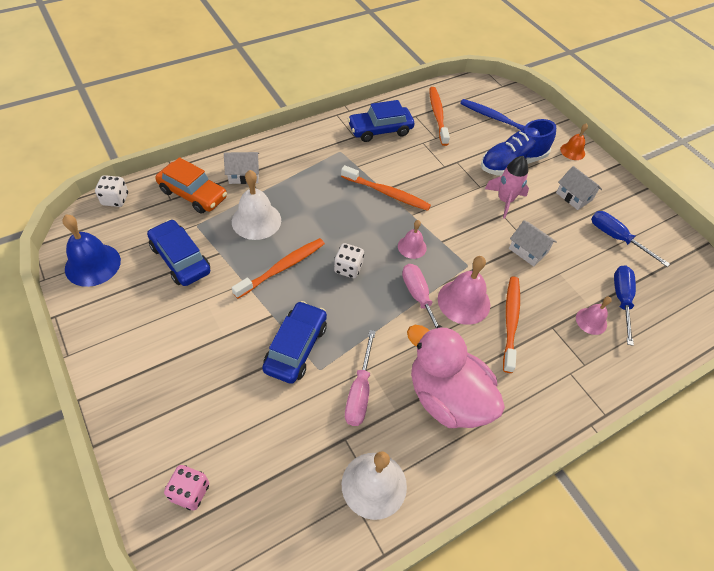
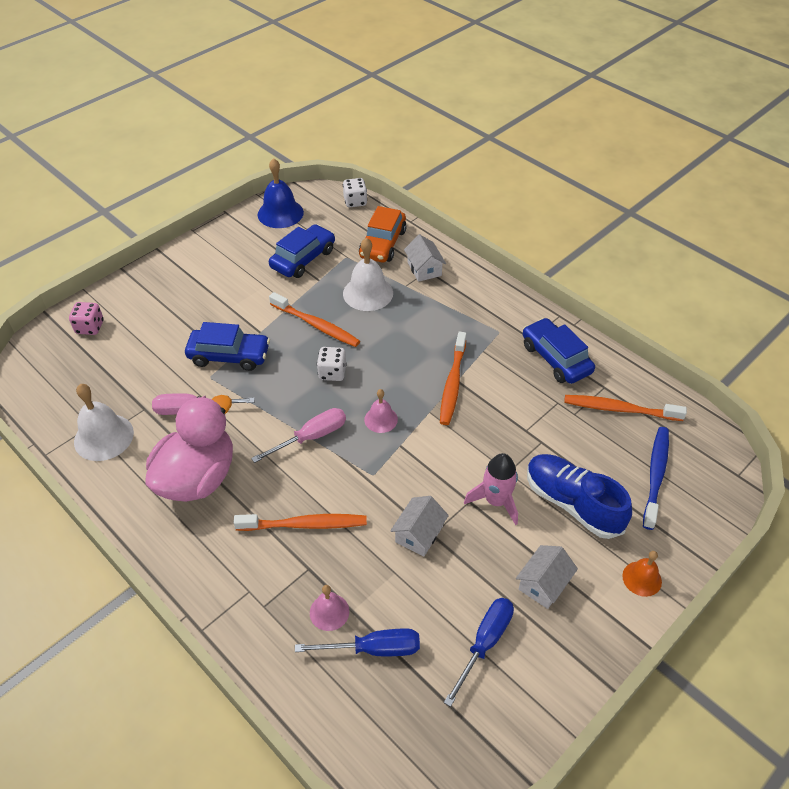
camera: 80 degrees right, 5 degrees down
orange toothbrush [429,87,450,146] -> orange toothbrush turned 150 degrees counterclockwise [564,395,687,421]
pink bell [438,256,490,325] -> none

